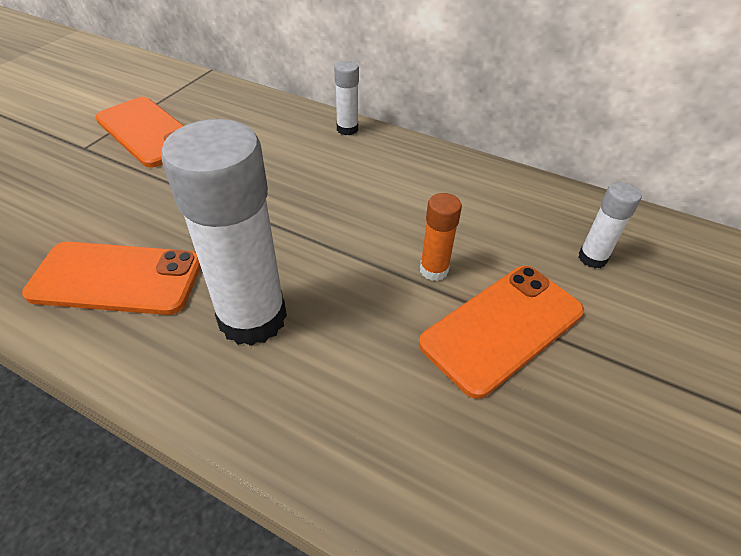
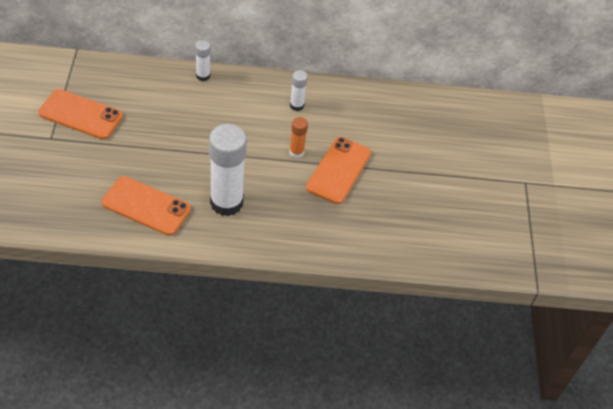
camera: 30 degrees left, 5 degrees up
orange phone [22,242,201,315] -> orange phone turned 45 degrees clockwise [102,176,191,236]
white glue stick [579,182,642,268] -> white glue stick moved to [290,70,308,111]

